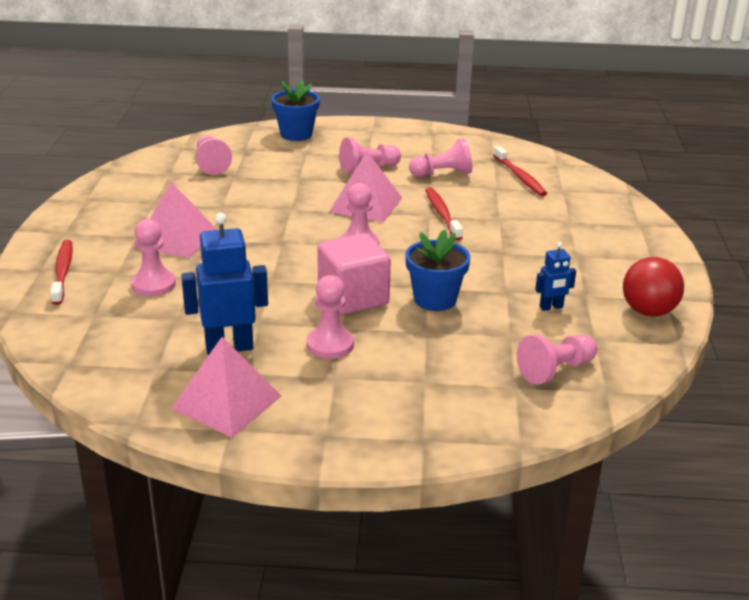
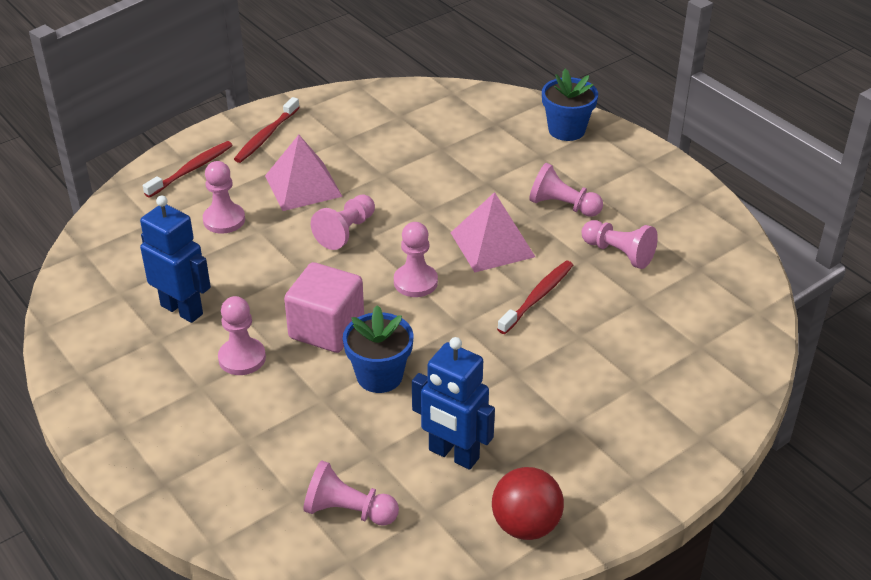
camera: 50 degrees right, 10 degrees up
pink pyramid [171,337,281,438] -> none
pink pawn [195,135,232,175] -> pink pawn moved to [311,195,375,250]
red toothbrush [493,146,547,196] -> red toothbrush moved to [234,97,300,163]
blue robot [535,242,576,311] -> blue robot [412,337,495,470], size x1.90

